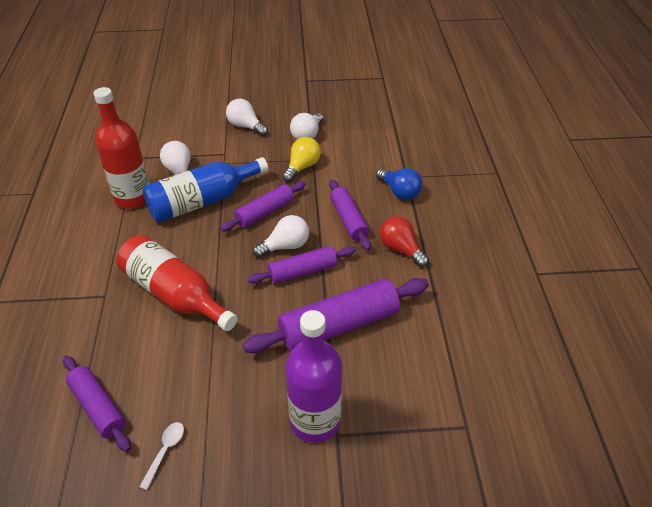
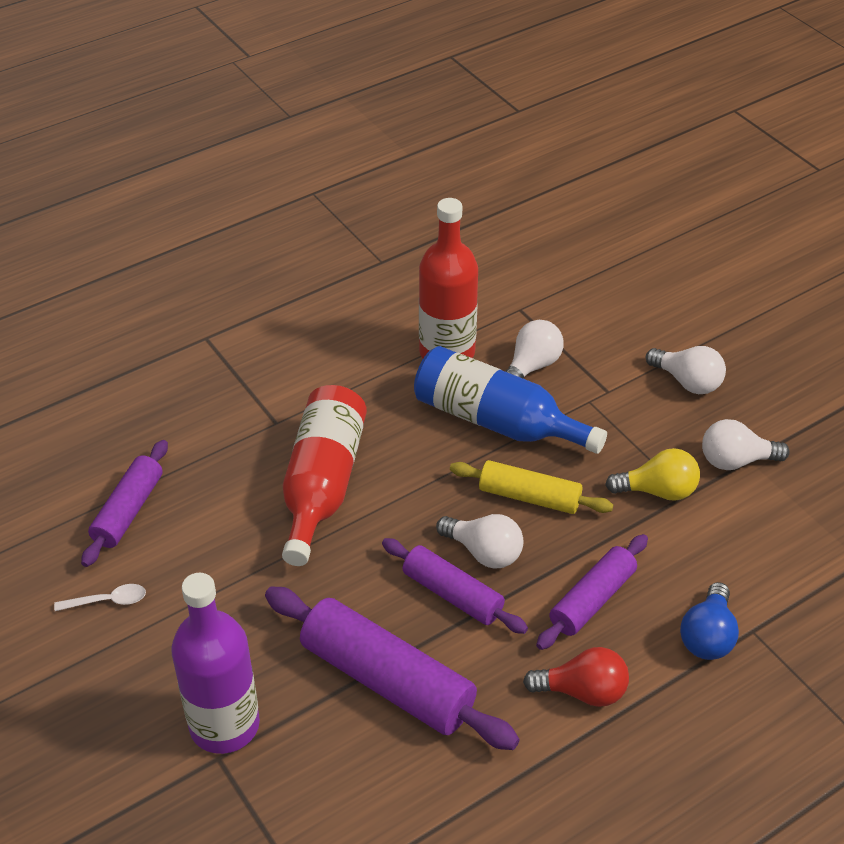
camera: 60 degrees right, 0 degrees up
purple rolling pin [220,181,306,231] -> yellow rolling pin [450,460,613,514]
white light bulb [226,99,268,136] -> white light bulb turned 120 degrees clockwise [646,346,726,394]
red light bulb [380,216,429,267] -> red light bulb turned 75 degrees clockwise [523,647,629,707]

